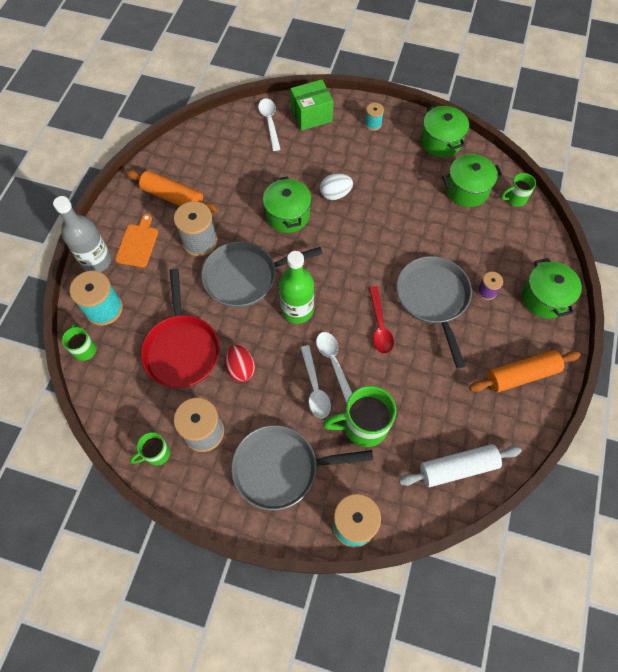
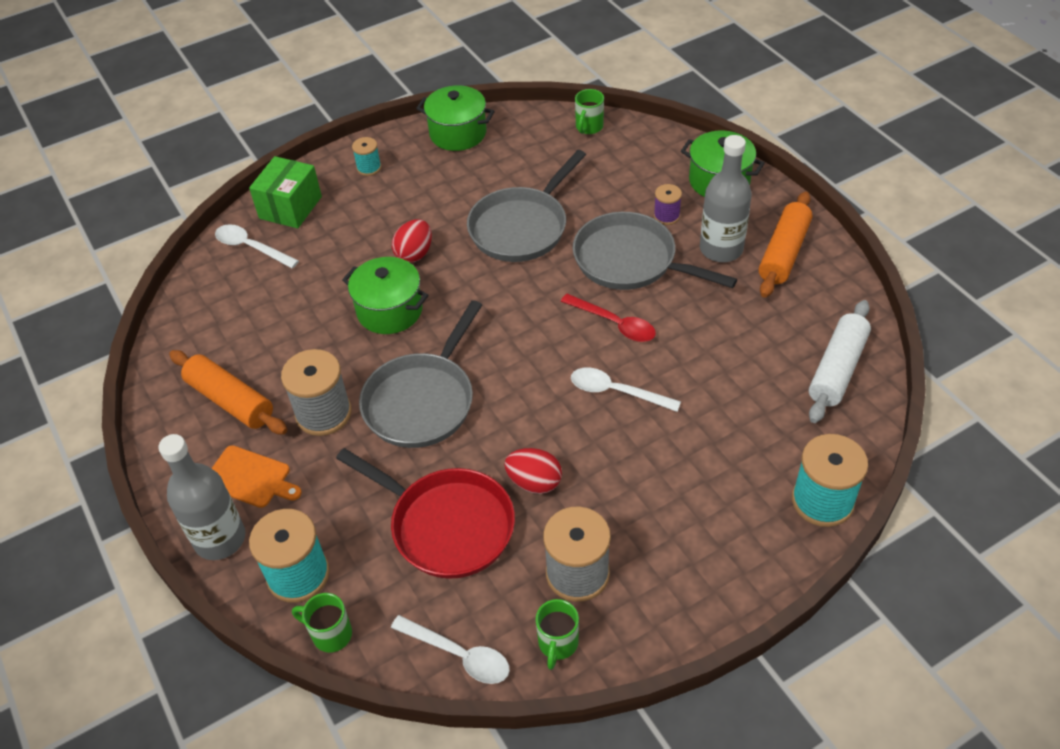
camera: 45 degrees left, 15 degrees down
orange cutting board [115,214,158,267] -> orange cutting board turned 150 degrees clockwise [211,445,302,508]
orange rolling pin [126,170,218,213] -> orange rolling pin turned 60 degrees clockwise [169,350,287,435]
grey pan [231,425,373,510] -> grey pan moved to [467,150,586,262]
green bottle [279,251,314,324] -> none
white spoon [300,345,331,418] -> white spoon moved to [391,615,510,684]
white egg [320,173,353,200] -> red egg [392,219,432,263]
green mug [323,386,396,447] -> none
green pot [442,154,503,207] -> none
none -> grey bottle [700,135,752,262]

